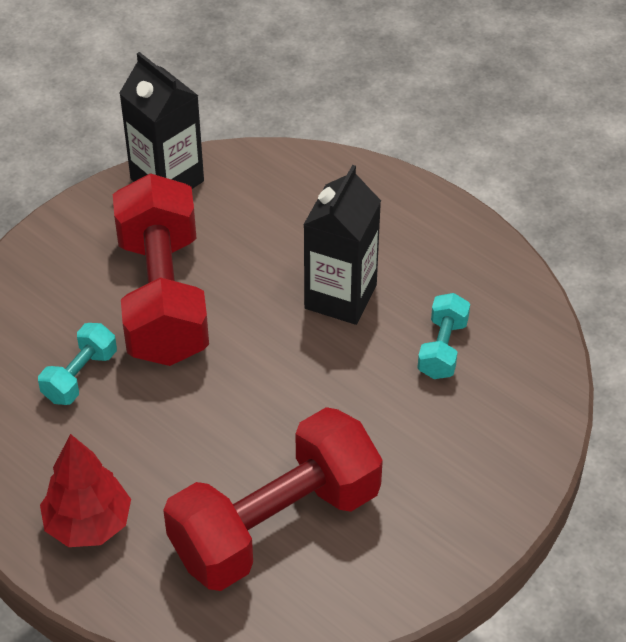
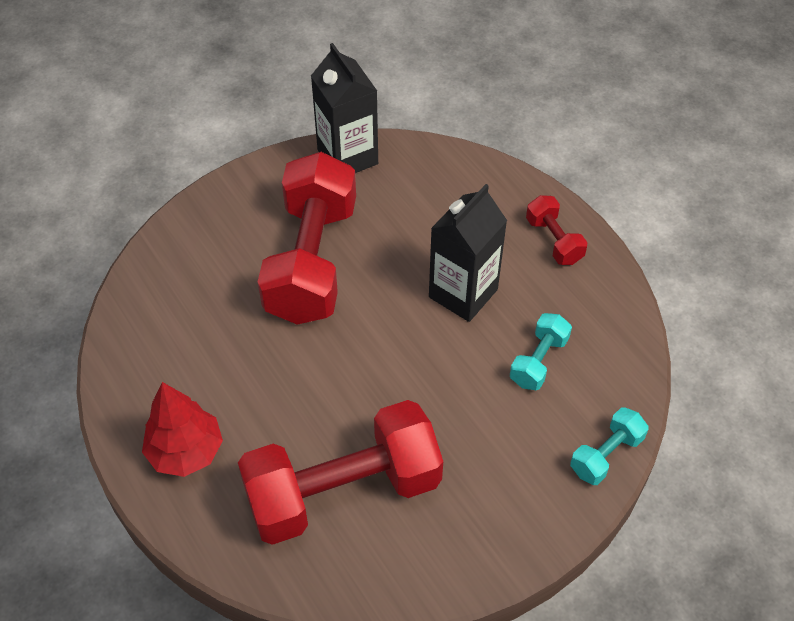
camera: 15 degrees right, 5 degrees up
turquoise dumbbell [38,323,117,405] -> turquoise dumbbell moved to [570,407,649,485]
none -> red dumbbell [526,195,588,265]

